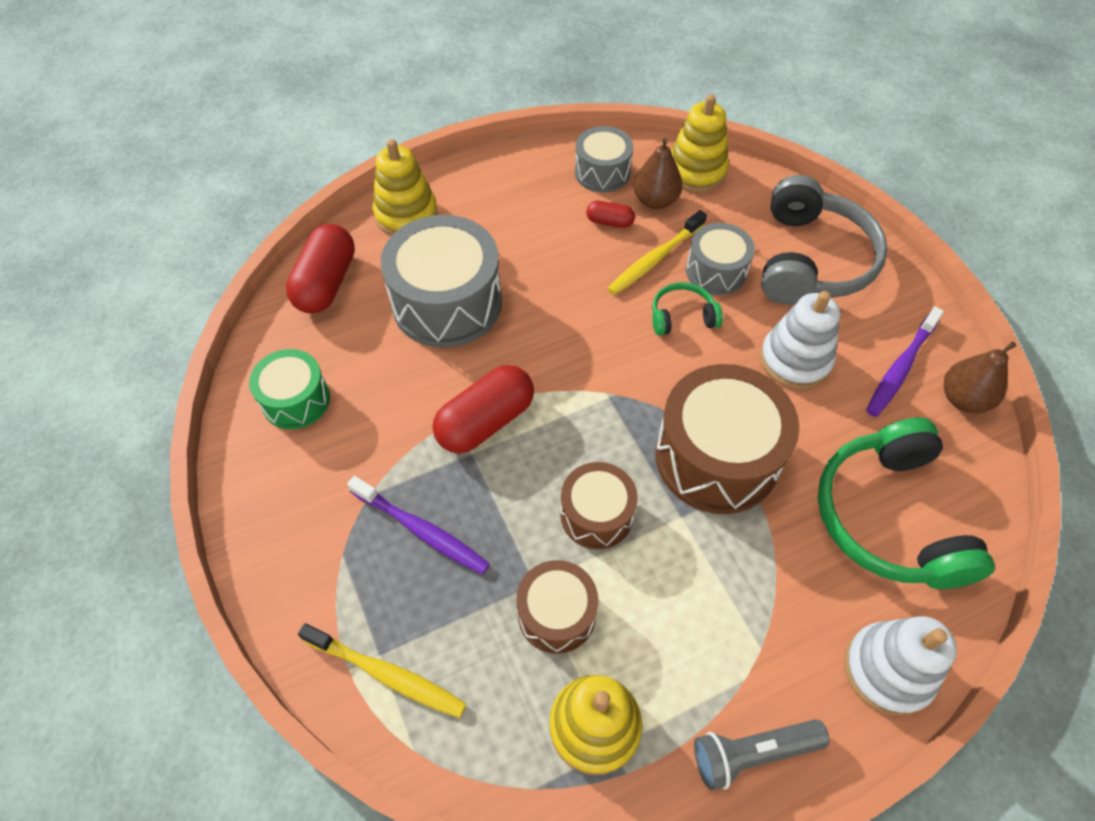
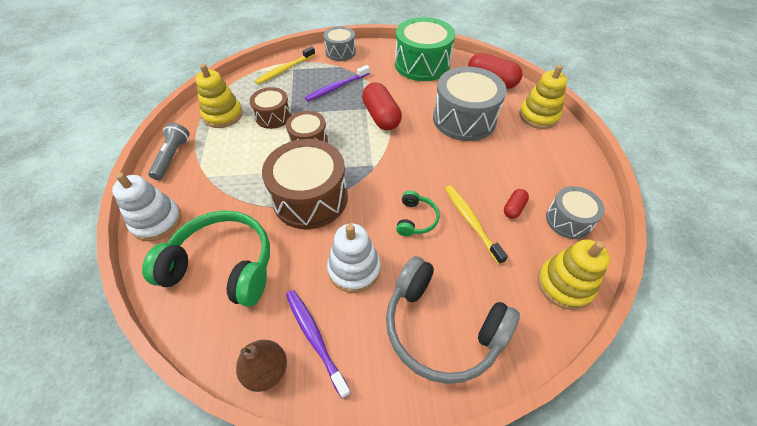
camera: 110 degrees right, 5 degrees down
green drum [249,349,330,429] -> green drum [395,17,455,81], size x1.76
brown pear [634,138,682,209] -> none
grey drum [686,223,755,295] -> grey drum moved to [324,26,356,61]

